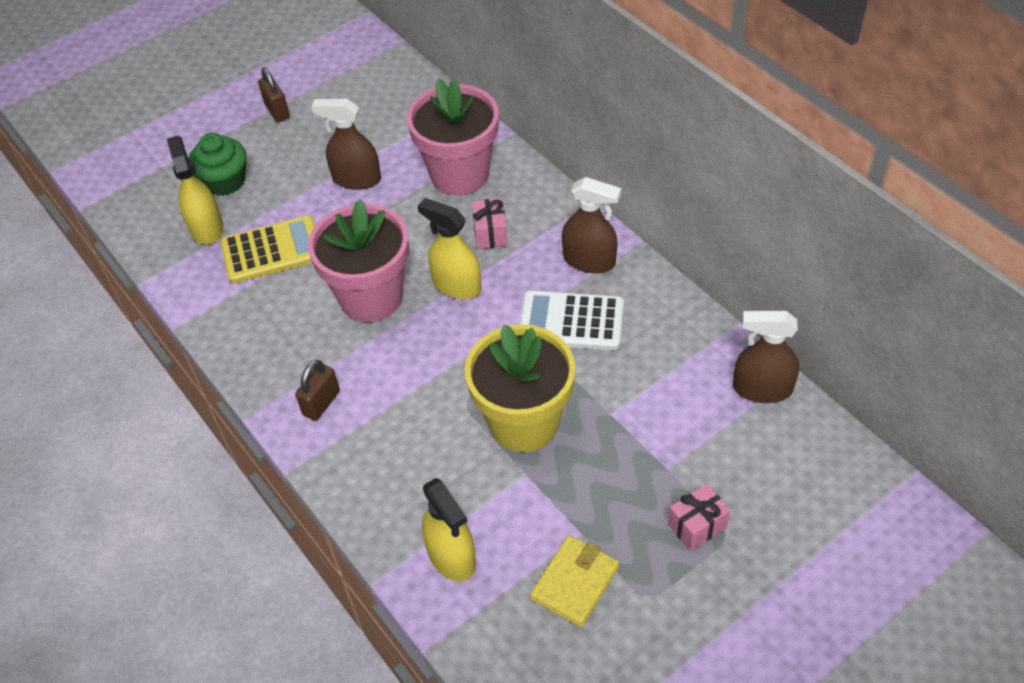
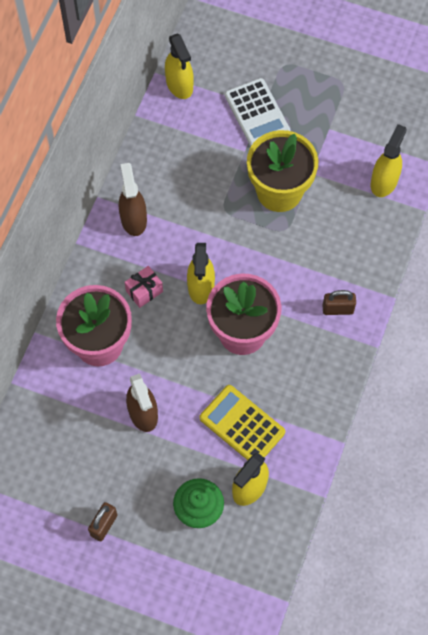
camera: 125 degrees left, 15 degrees up
white calculator [519,290,624,350] -> white calculator moved to [225,78,290,146]
yellow wallet [530,535,619,627] -> none
pink gift [668,484,730,551] -> none
brown spray bottle [733,311,799,403] -> yellow spray bottle [165,33,194,99]

